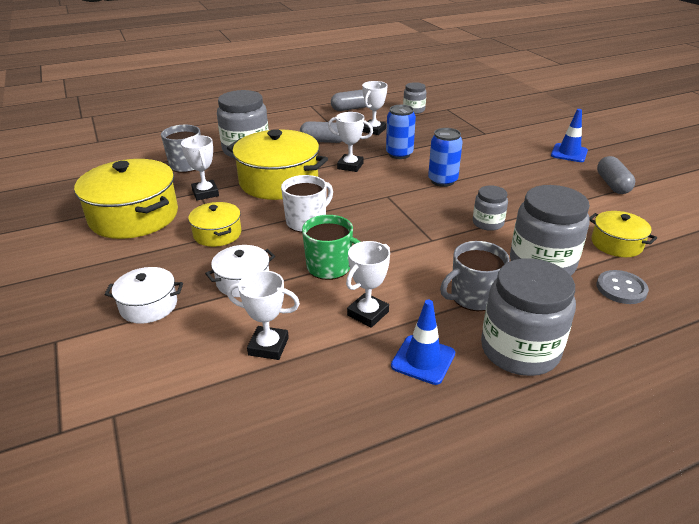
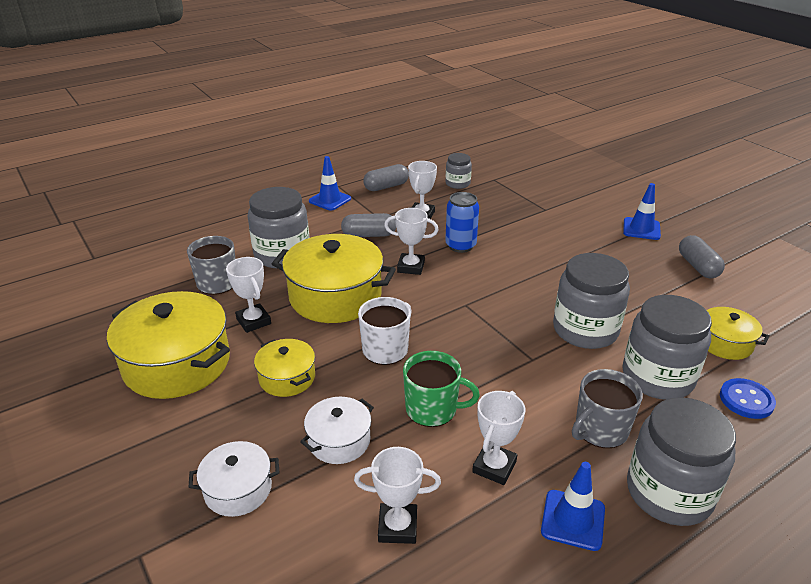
camera: 10 degrees left, 0 degrees up
blue can [428,128,463,187] -> none
grey jar [473,185,508,231] -> grey jar [553,253,630,349], size x1.89
grey button [596,270,649,304] -> blue button [720,378,776,419]
none -> blue traffic cone [309,156,351,211]

